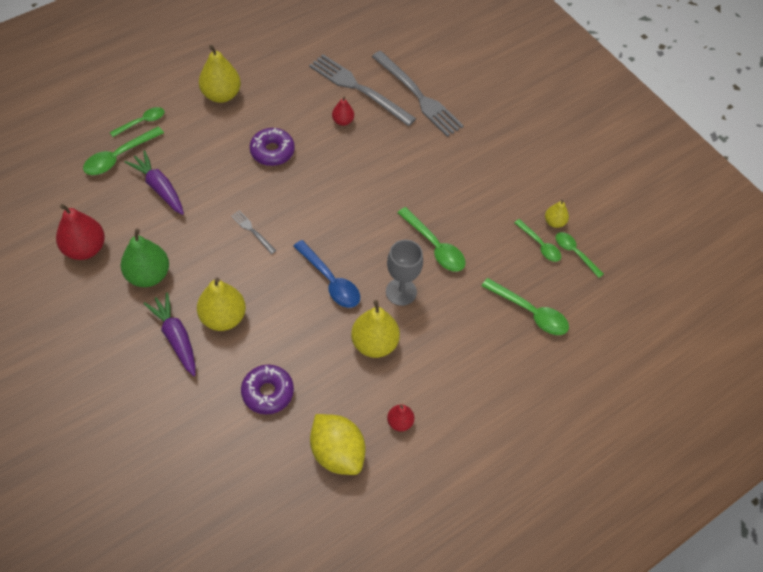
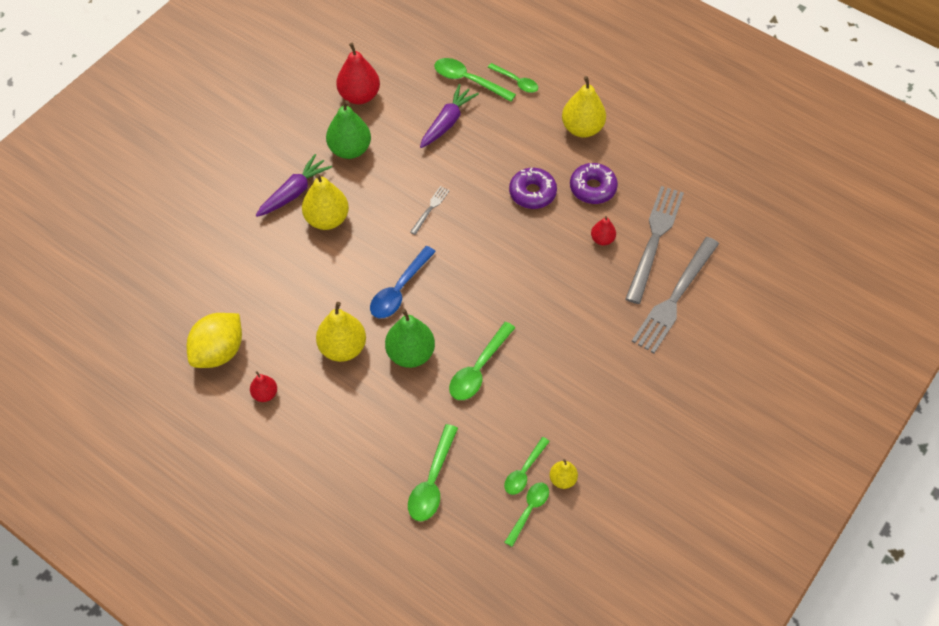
camera: 75 degrees right, 0 degrees up
purple donut [241,365,294,414] -> purple donut moved to [570,163,618,204]
grey goblet [386,240,423,306] -> green pear [385,309,435,368]

